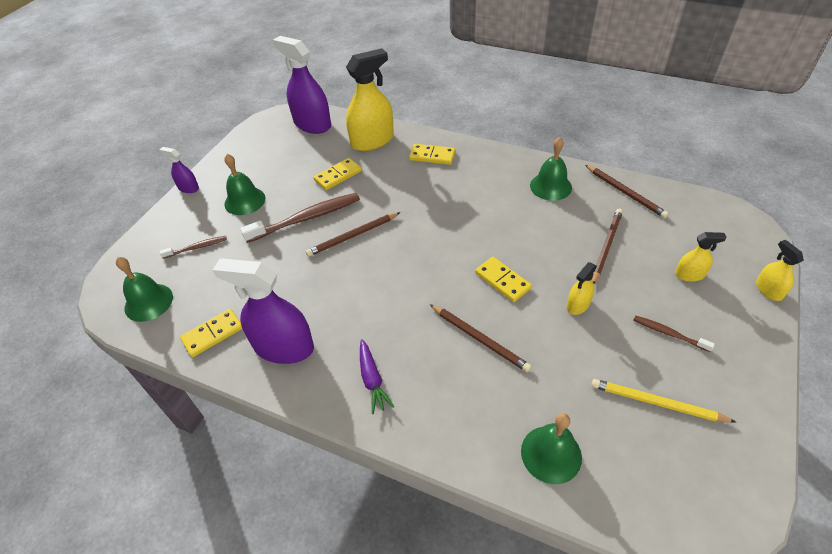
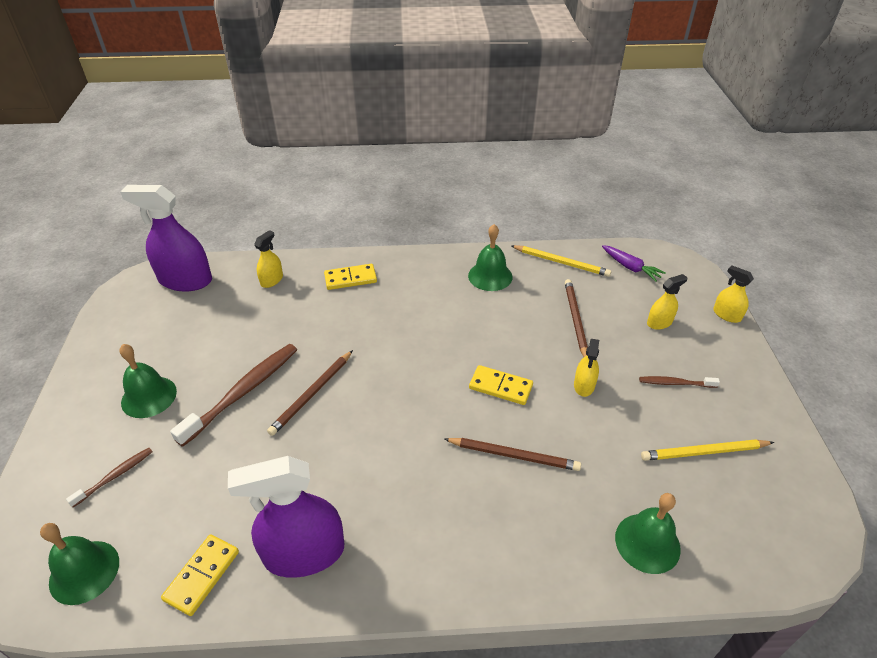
camera: 30 degrees left, 5 degrees down
purple spray bottle [160,147,199,193] -> none
yellow domino [314,158,362,190] -> none
yellow spray bottle [346,48,394,151] -> yellow spray bottle [254,230,283,288], size x0.49
purple carrot [360,339,395,414] -> purple carrot moved to [602,245,666,282]
brown pencil [585,165,669,218] -> yellow pencil [511,245,611,277]

